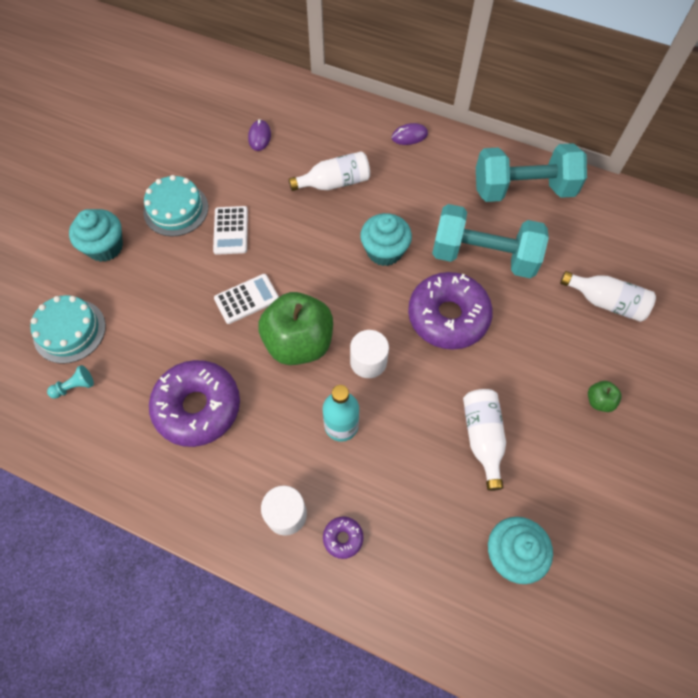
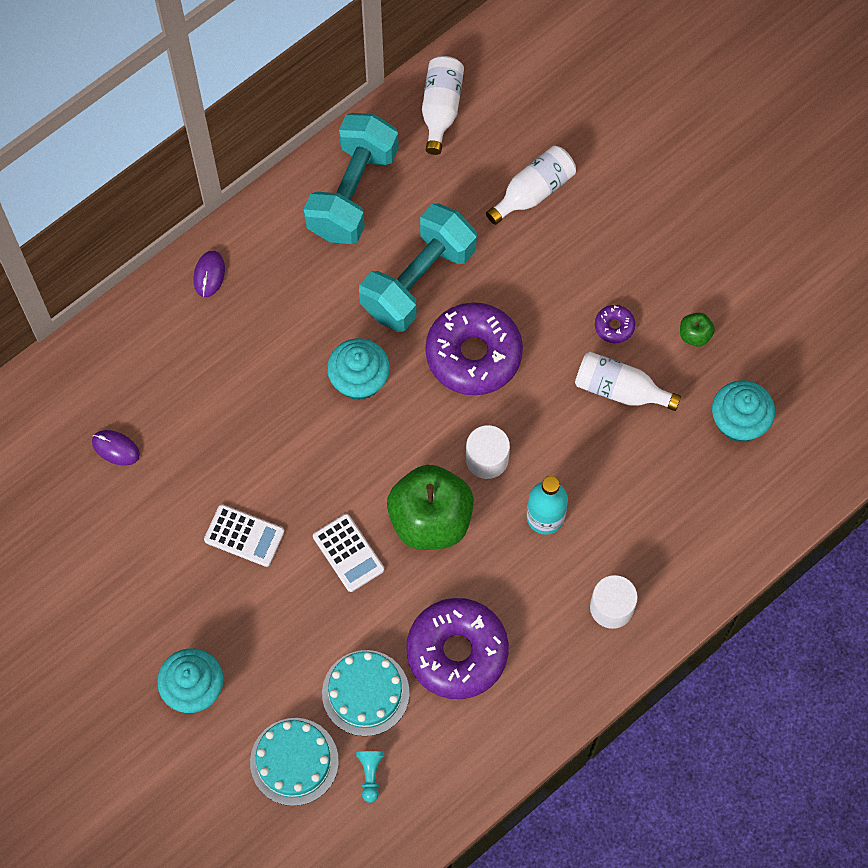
camera: 65 degrees left, 5 degrees up
turquoise cake [143,175,208,236] -> turquoise cake moved to [322,650,409,736]
white calculator [214,274,279,324] -> white calculator turned 150 degrees clockwise [313,514,384,592]
white bottle [289,151,370,191] -> white bottle moved to [422,56,464,155]
purple donut [323,516,363,559] -> purple donut moved to [595,305,635,343]
green apple [588,381,622,412] -> green apple moved to [680,313,715,347]

